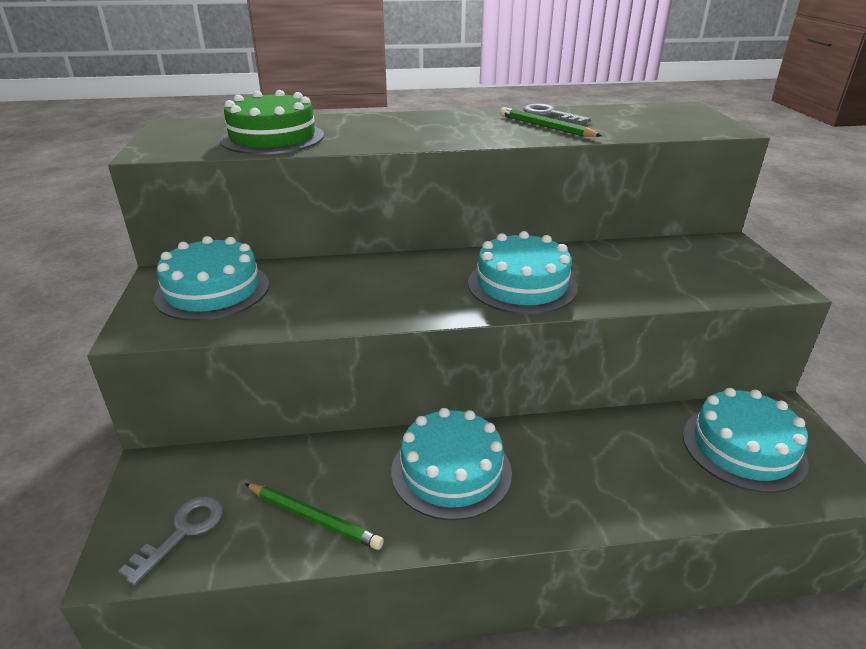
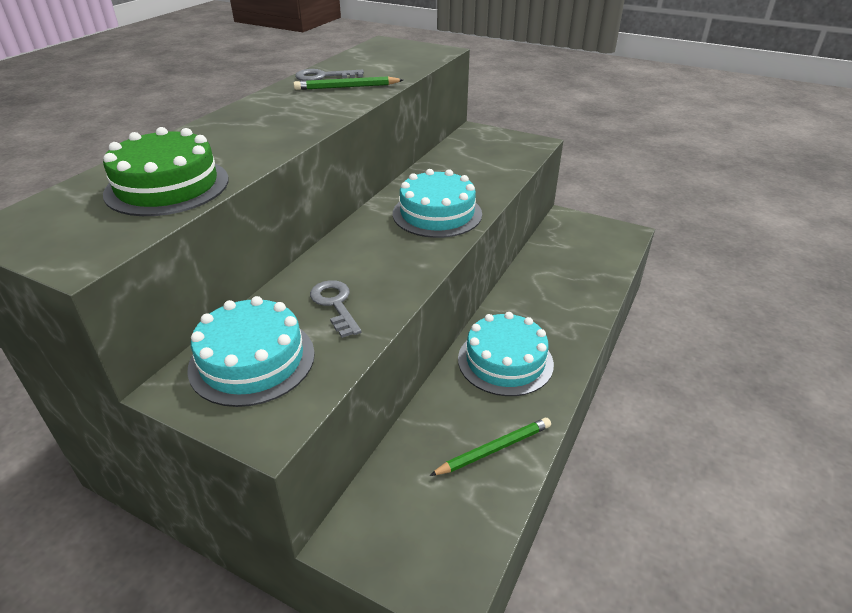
camera: 55 degrees left, 5 degrees up
grey key [118,496,223,585] -> grey key moved to [310,280,361,338]
turquoise cake [683,388,809,493] -> none

